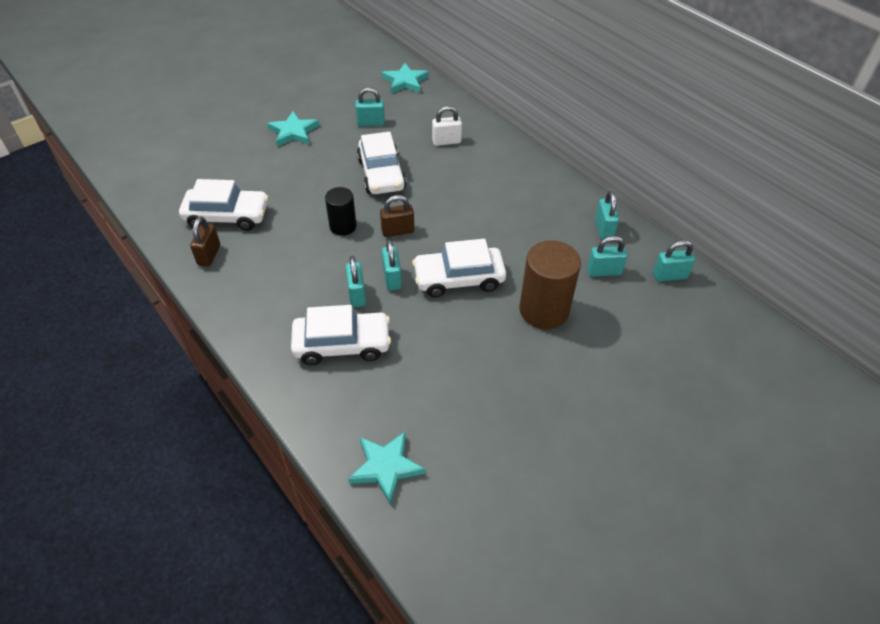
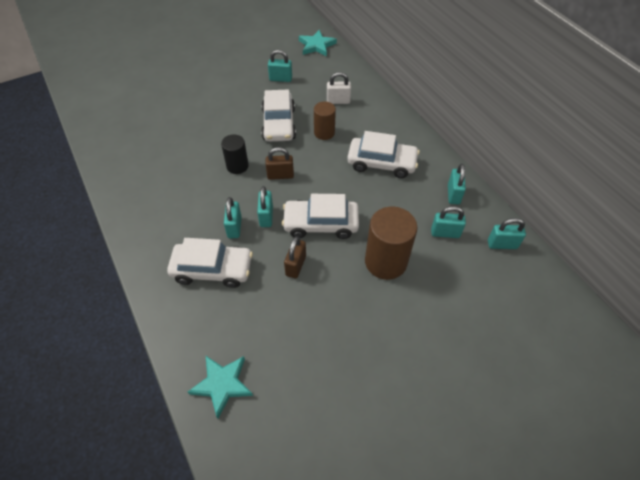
camera: 10 degrees right, 5 degrees up
white car [179,179,268,231] -> white car moved to [347,131,420,178]
brown padlock [190,216,220,267] -> brown padlock moved to [284,236,306,278]
turquoise star [267,111,319,147] -> none
none -> brown cylinder [314,101,336,140]

